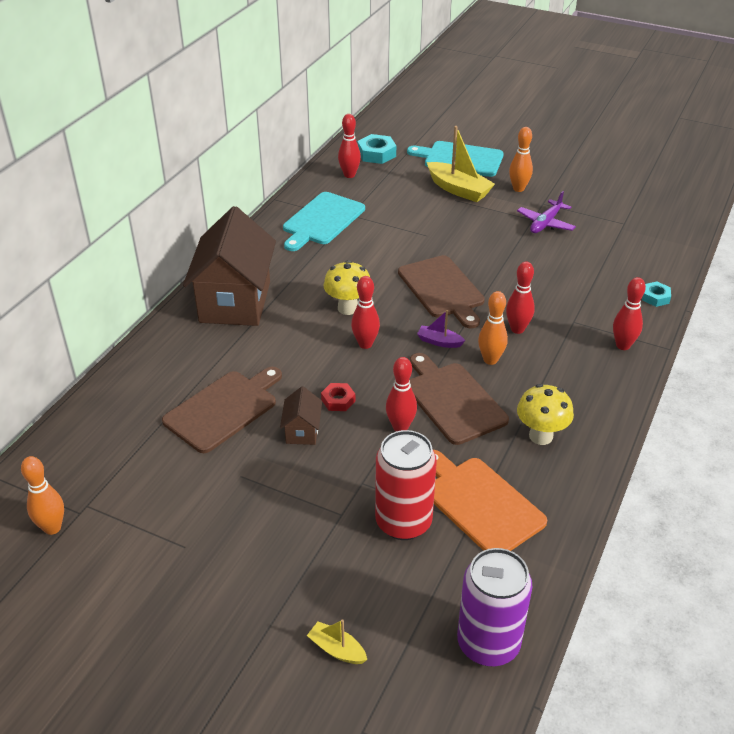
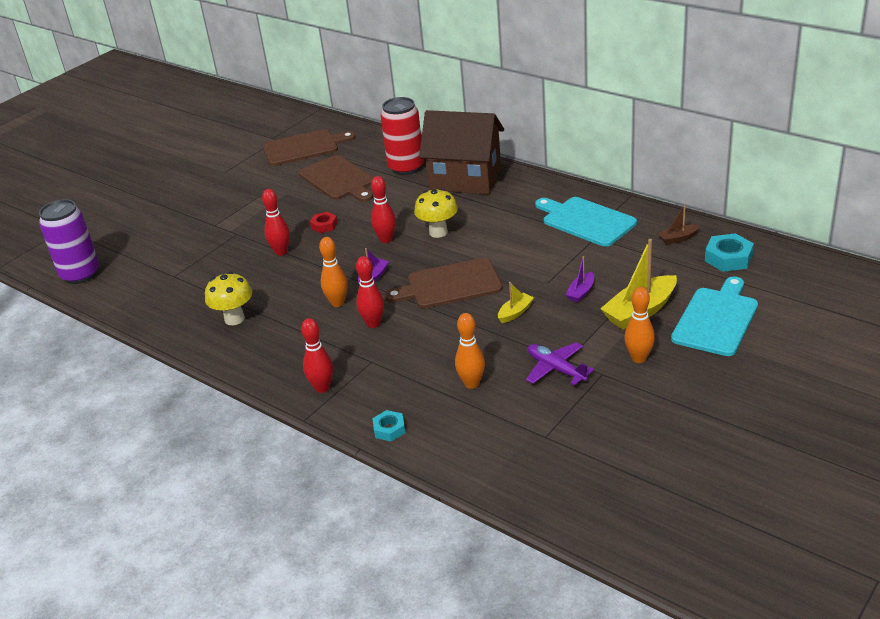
camera: 105 degrees right, 5 degrees down
orange bowling pin [21,456,64,535] -> orange bowling pin moved to [455,313,485,389]
brown house [280,386,322,445] -> none
yellow boat [307,619,367,664] -> yellow boat moved to [498,282,534,323]
red bowling pin [338,114,361,178] -> brown boat [658,205,700,245]
red can [375,430,437,540] -> red can moved to [380,97,424,175]
brown cutting board [409,353,509,445] -> brown cutting board moved to [263,129,356,166]
orange cutting board [433,450,547,551] -> none
none -> purple boat [566,256,594,303]

